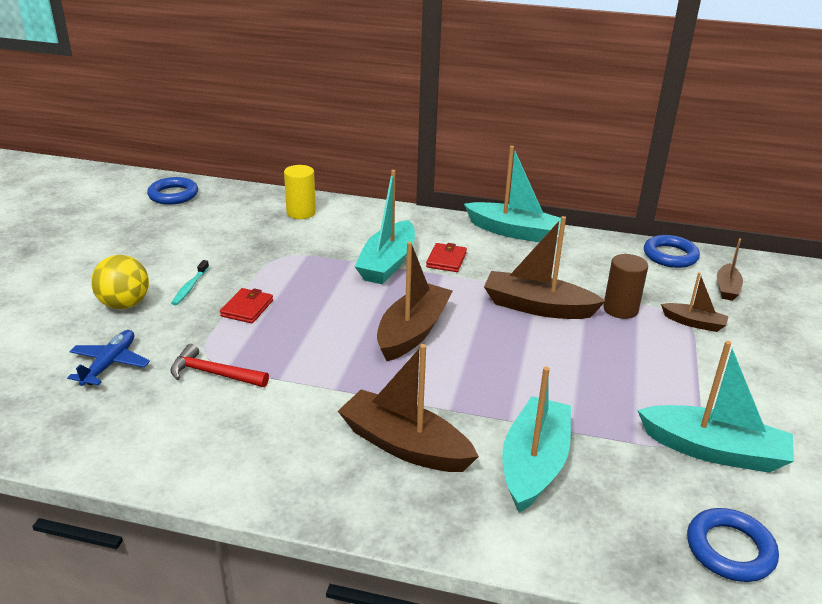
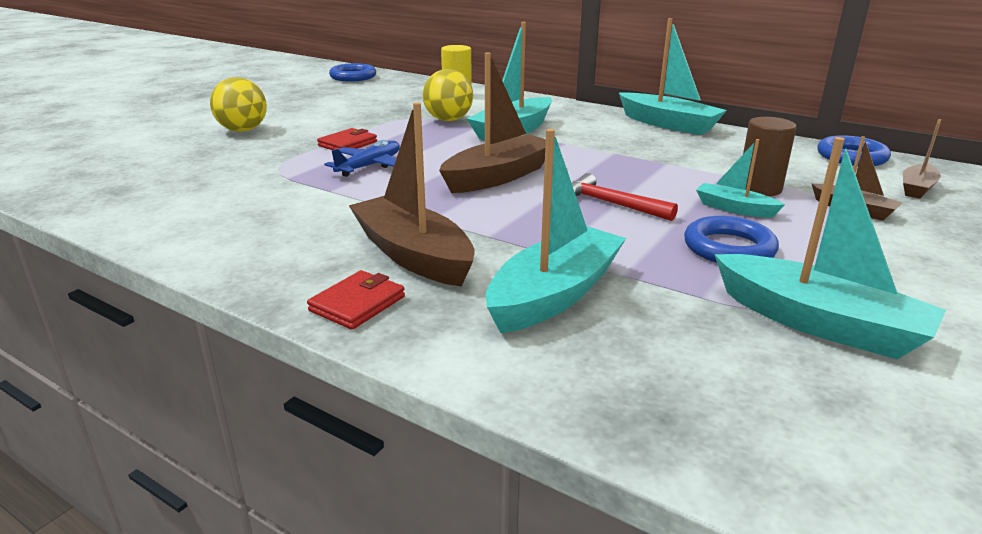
camera: 20 degrees right, 5 degrees down
blue plane [67,330,150,386] -> blue plane moved to [324,140,400,177]
red hammer [170,344,269,387] -> red hammer moved to [572,173,678,221]
turquoise toothbrush [171,260,209,306] -> none
red wallet [426,243,467,272] -> red wallet moved to [307,270,405,330]
brown boat [484,216,606,319] -> none
blue ring [687,508,779,582] -> blue ring moved to [684,216,779,263]
none -> yellow ball [423,69,473,121]
none -> turquoise boat [696,139,785,218]

